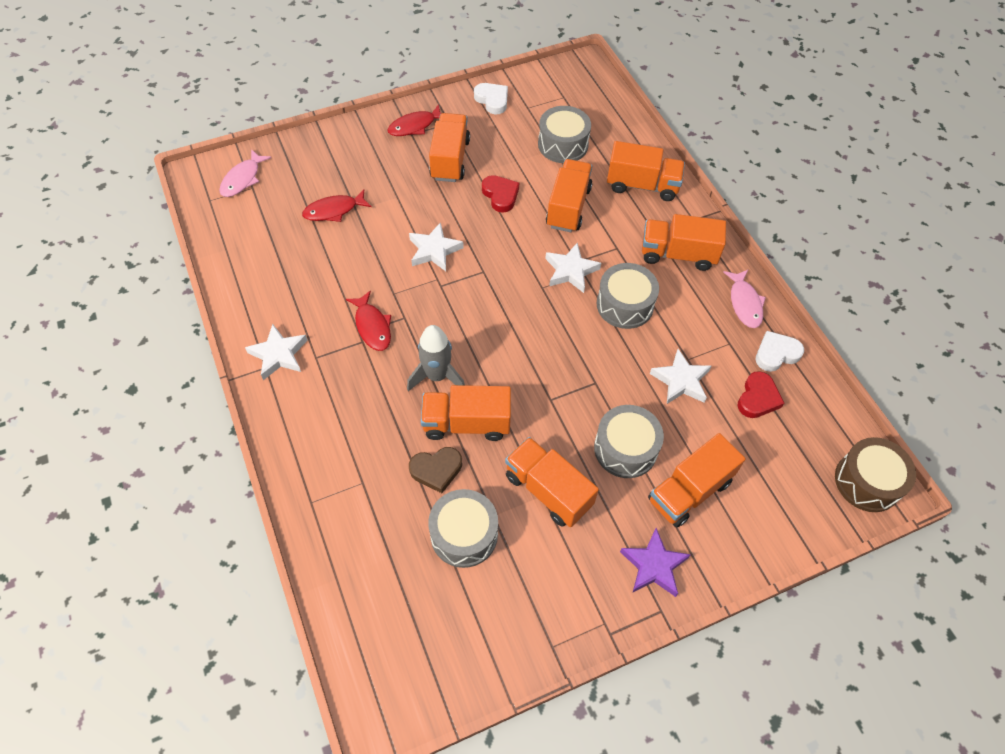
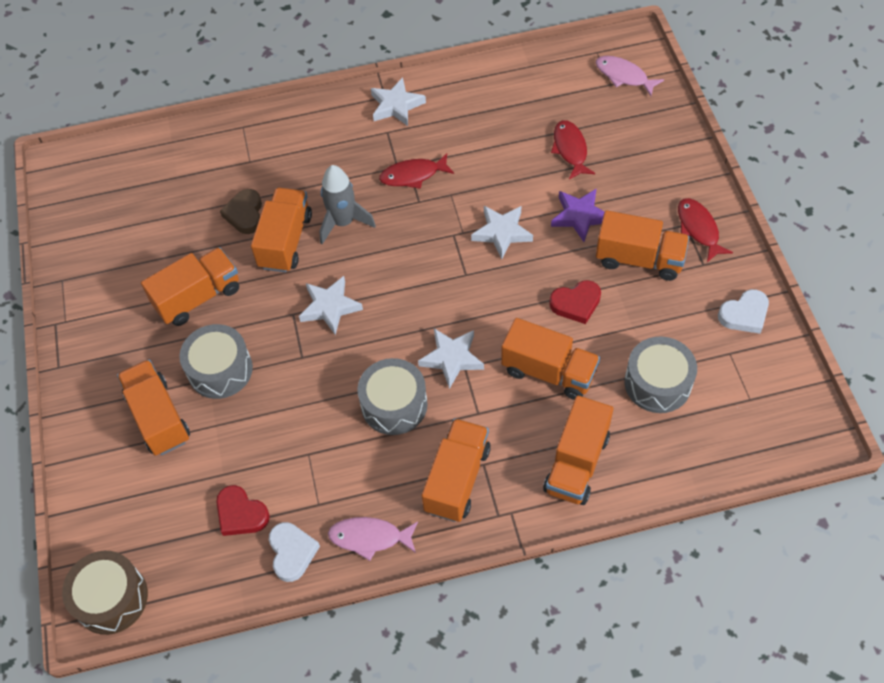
camera: 105 degrees right, 0 degrees up
grey drum [428,489,498,568] -> none
purple star [620,528,691,597] -> purple star moved to [551,188,605,242]
white star [650,349,711,404] -> white star moved to [299,276,363,335]

